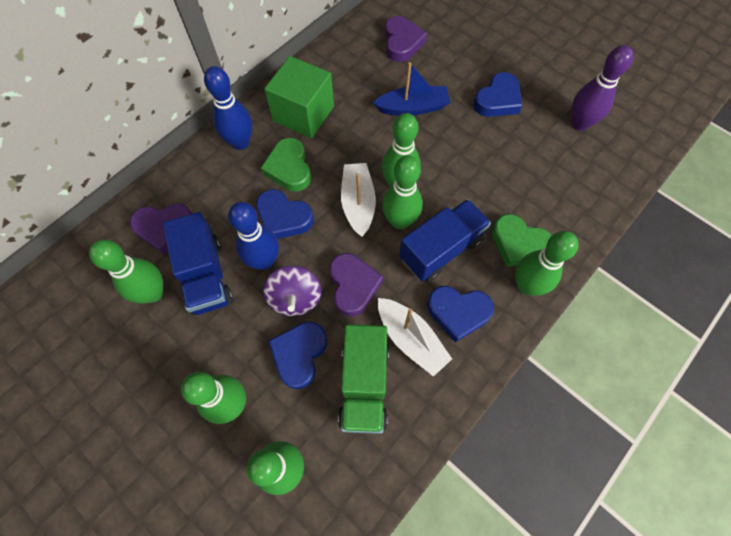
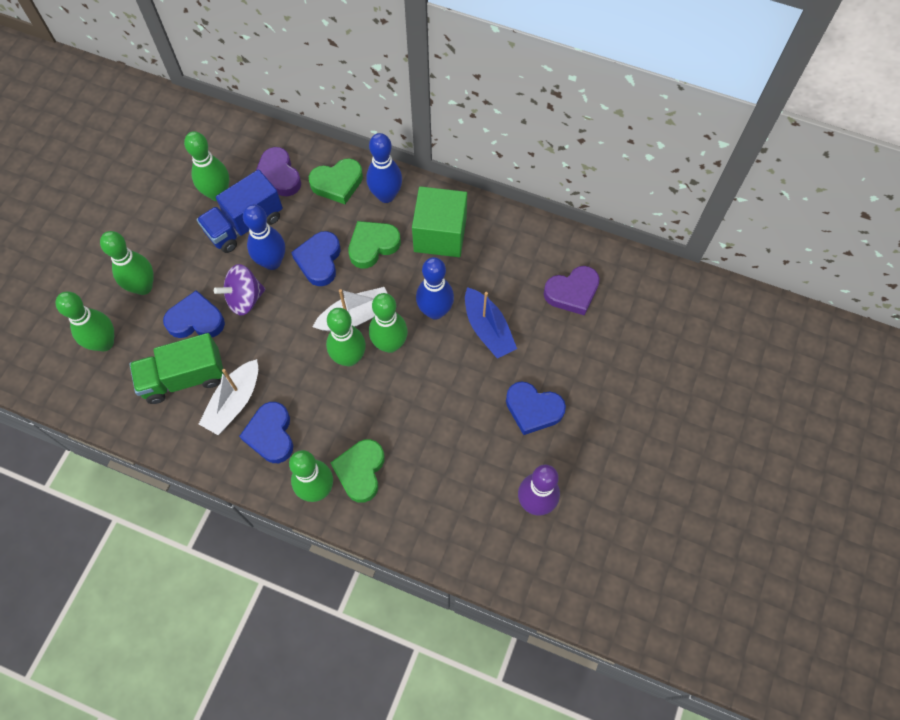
camera: 70 degrees right, 0 degrees up
purple heart [330,253,383,316] -> none
blue truck [399,199,491,282] -> none
none -> green heart [309,158,363,204]
none -> blue bowling pin [416,257,454,320]

